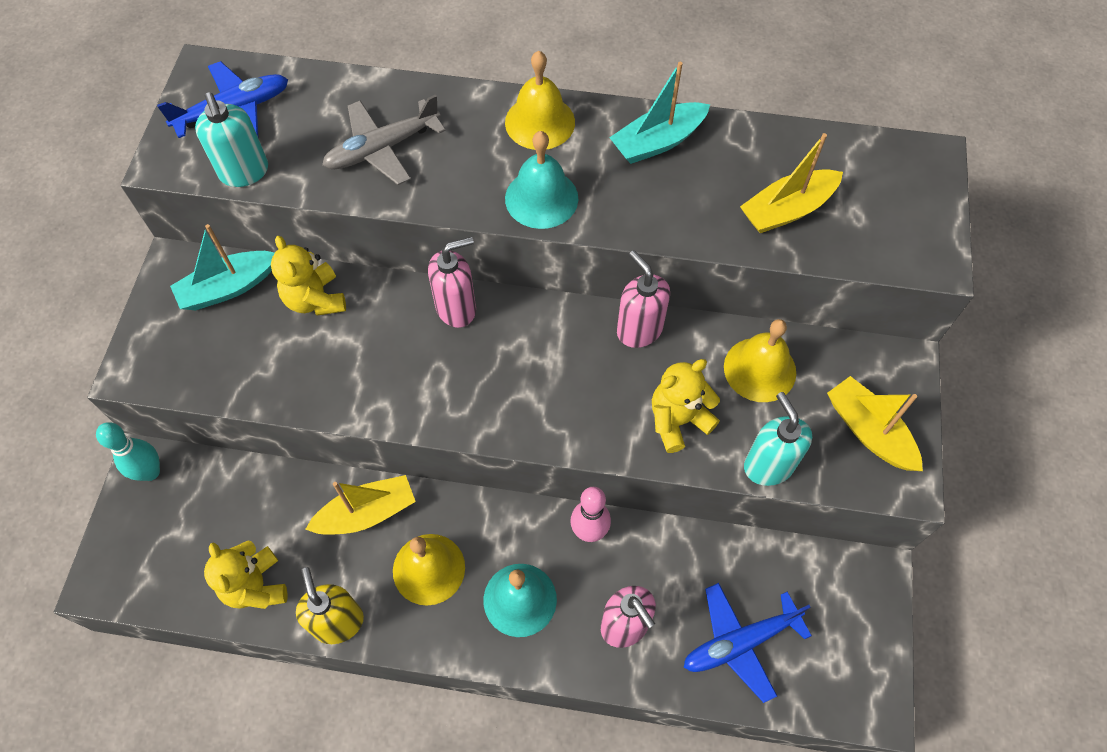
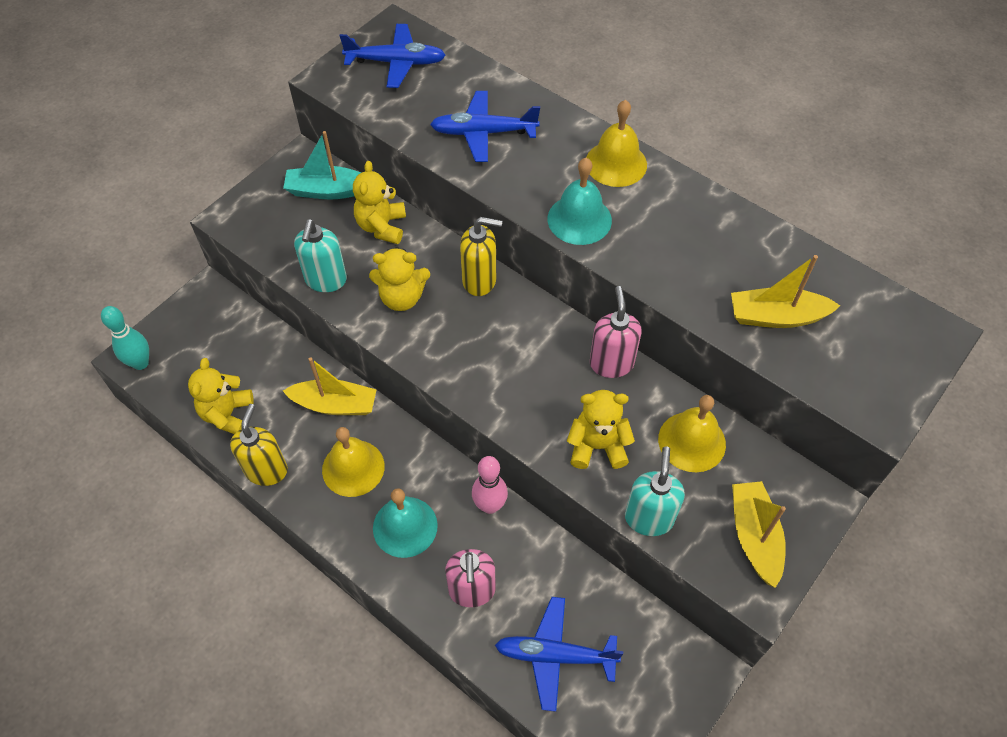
camera: 30 degrees right, 5 degrees down
turquoise bowling pin [96,422,160,481] -> turquoise bowling pin moved to [101,306,149,370]
turquoise soap dispenser [195,92,268,187] -> turquoise soap dispenser moved to [294,219,347,292]
grey plane [322,94,446,185] -> blue plane [430,91,540,162]
pink soap dispenser [428,237,476,328] -> yellow soap dispenser [460,217,502,296]
turquoise boat [609,62,710,164] -> none
none -> yellow teddy bear [369,247,430,311]

